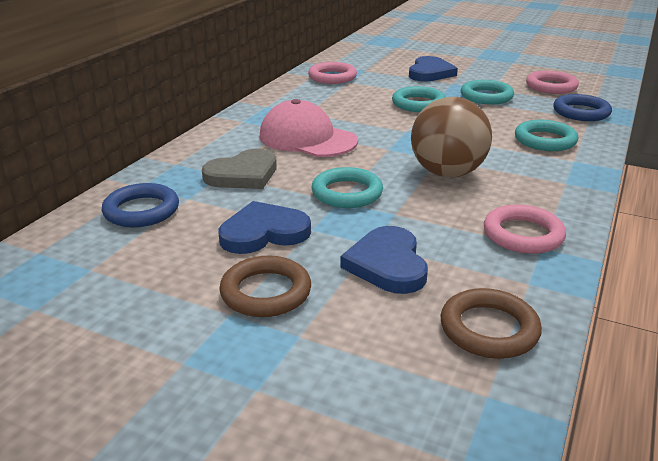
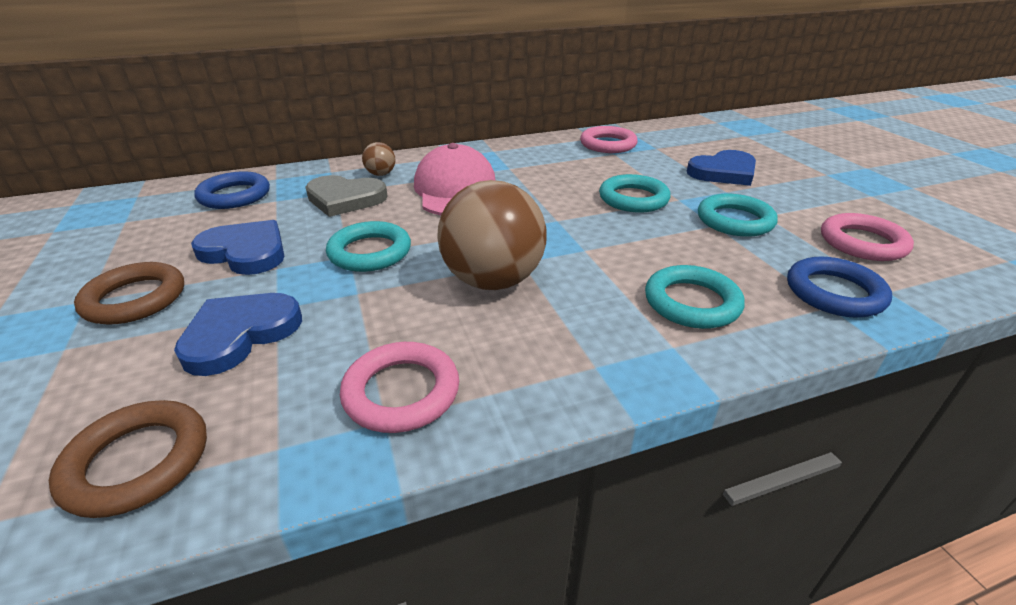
camera: 45 degrees right, 5 degrees up
none -> brown ball [362,142,395,176]

